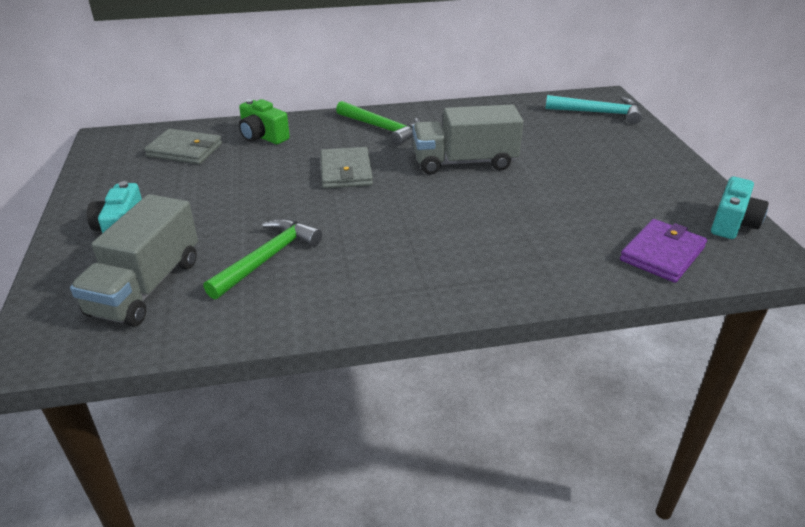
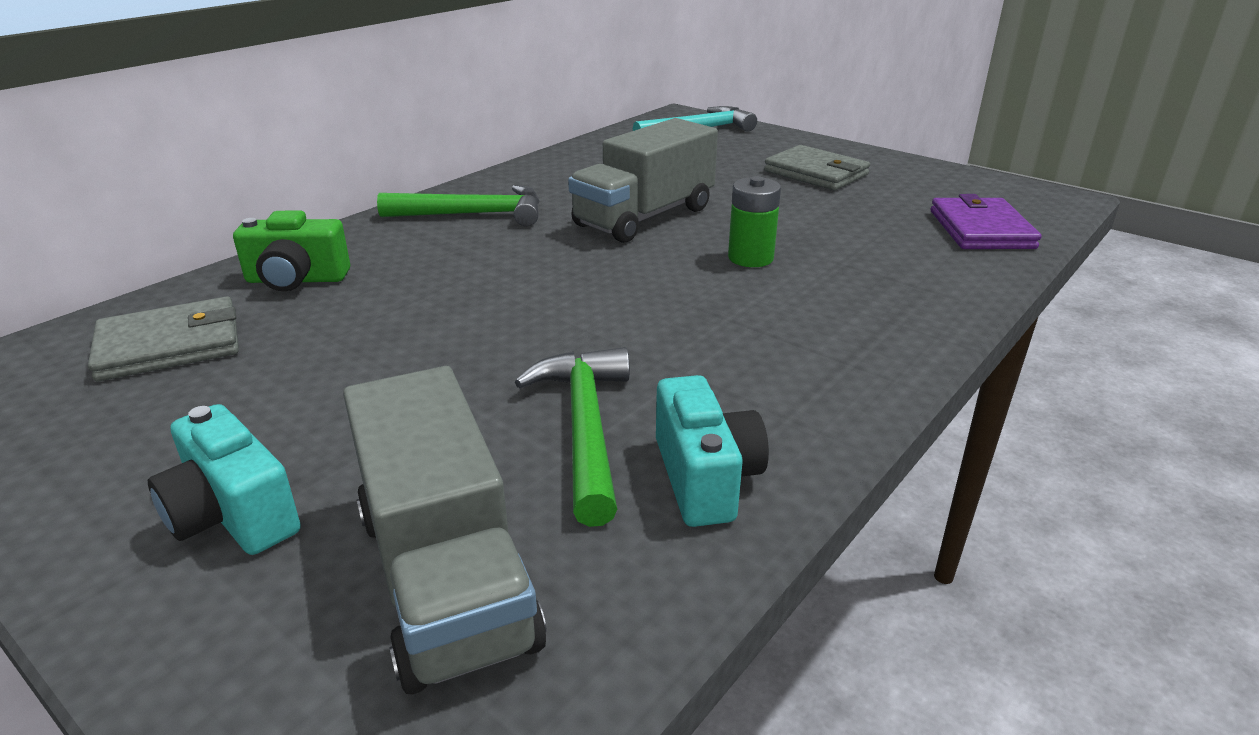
camera: 40 degrees left, 5 degrees down
grey wallet [320,147,373,189] -> grey wallet moved to [764,145,870,190]
turquoise camera [711,177,769,239] -> turquoise camera moved to [656,375,769,527]
none -> green battery [728,176,781,267]

